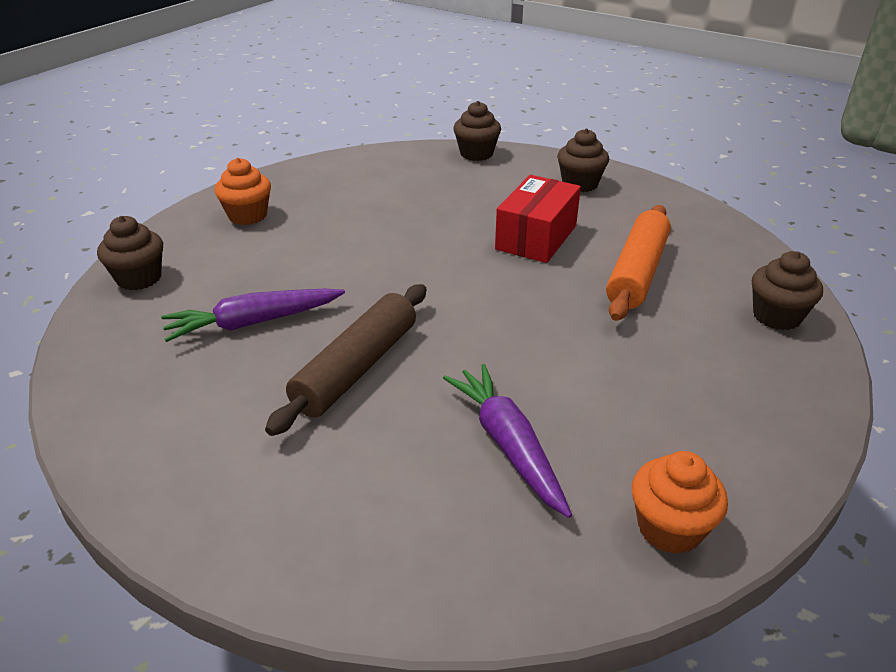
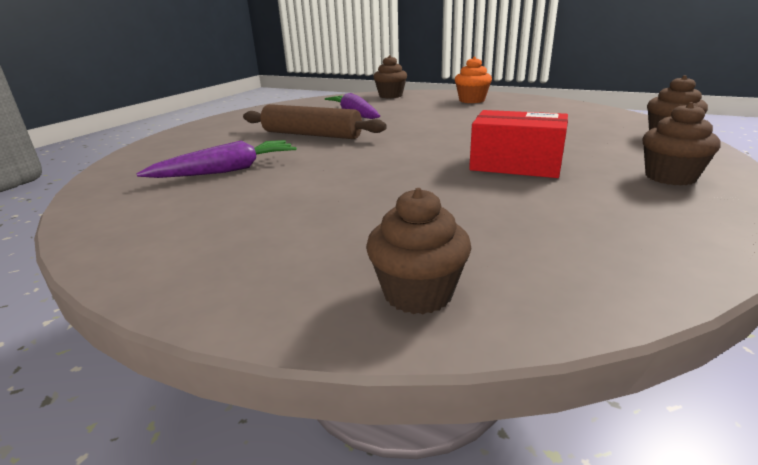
camera: 85 degrees right, 10 degrees down
orange rolling pin [606,205,671,321] -> none
orange cupcake [632,451,728,554] -> none

